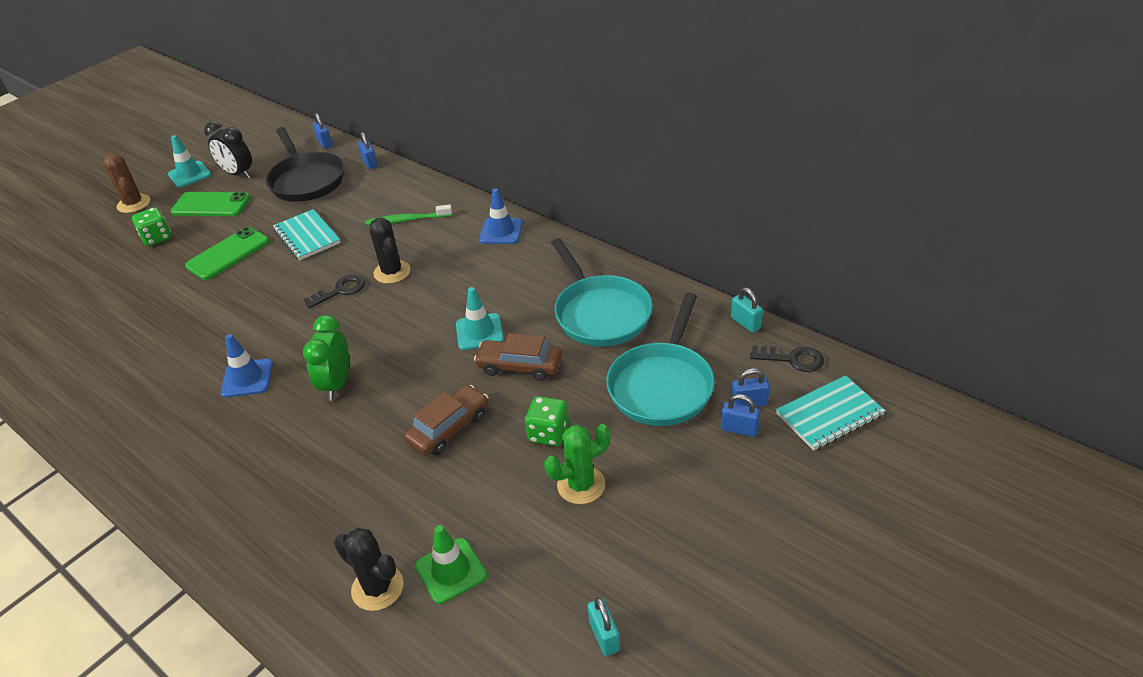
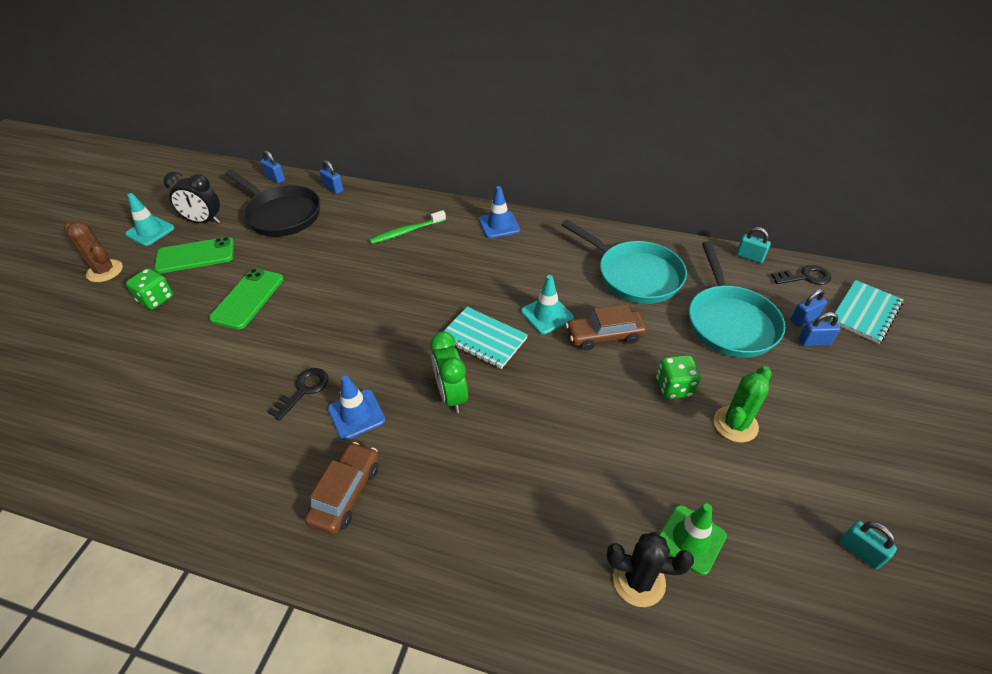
camera: 25 degrees left, 5 degrees up
turquoise notebook [273,209,341,260] -> turquoise notebook moved to [444,307,528,369]
black key [303,275,365,309] -> black key moved to [267,368,328,421]
black cactus [370,217,410,284] -> none
brown car [404,385,489,456] -> brown car moved to [304,442,379,535]

